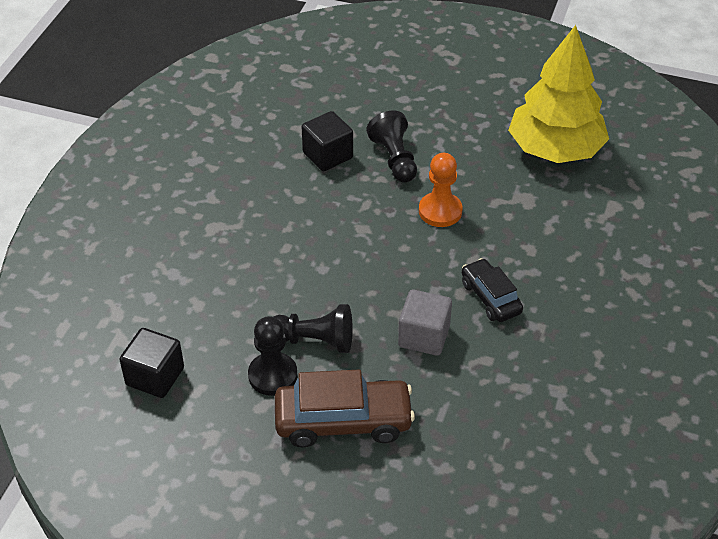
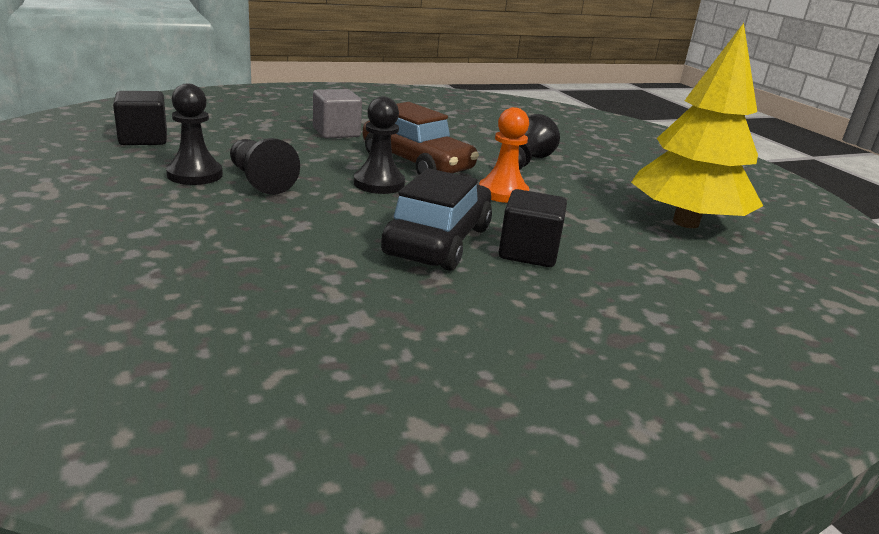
camera: 45 degrees right, 20 degrees down
brown car [275,370,415,448] -> brown car moved to [363,102,479,175]
black cube [302,111,353,171] -> black cube moved to [499,189,567,267]
grey cube [398,290,452,356] -> grey cube moved to [313,89,362,138]
black car [462,258,523,322] -> black car [381,168,492,271], size x1.64
none -> black pawn [354,97,405,194]

